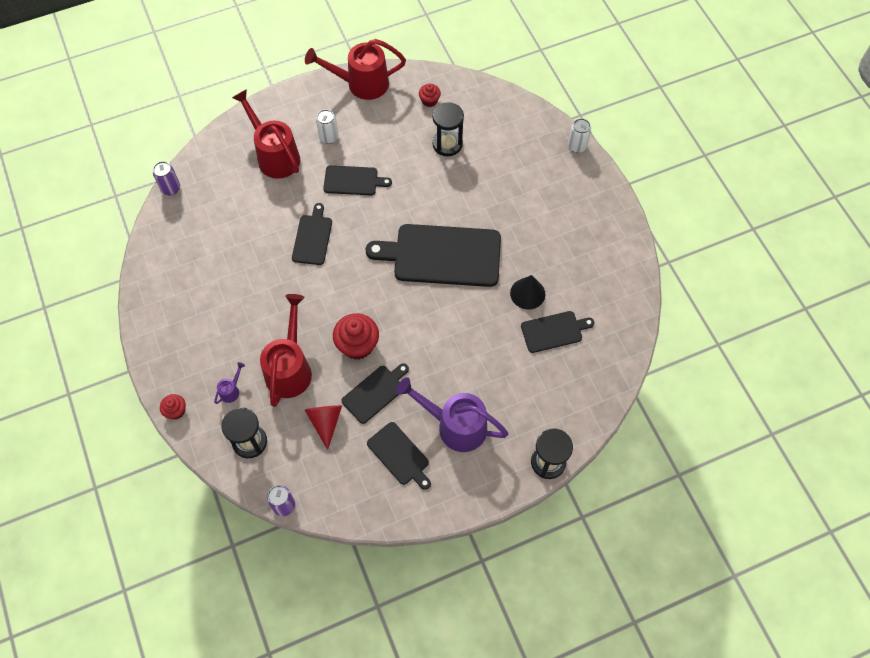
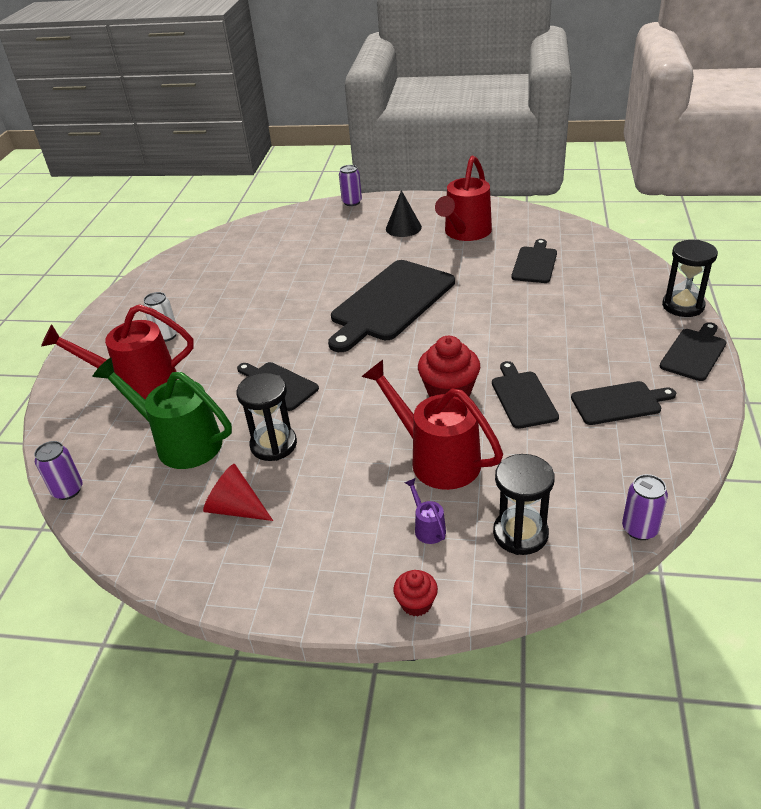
camera: 55 degrees left, 25 degrees down
red watering can [305,39,406,100] -> red watering can moved to [435,156,492,241]
red cone [305,405,342,450] -> red cone moved to [203,464,273,521]
black cutting board [323,165,392,195] -> black cutting board moved to [660,322,726,381]
purple watering can [396,377,508,452] -> none
red cupcake [419,83,441,107] -> none
black hourglass [432,102,464,156] -> black hourglass moved to [237,373,297,461]
black cone [510,275,545,310] -> black cone moved to [386,190,422,237]
white can [568,118,591,153] -> purple can [339,165,362,206]
none -> green watering can [92,358,232,469]

